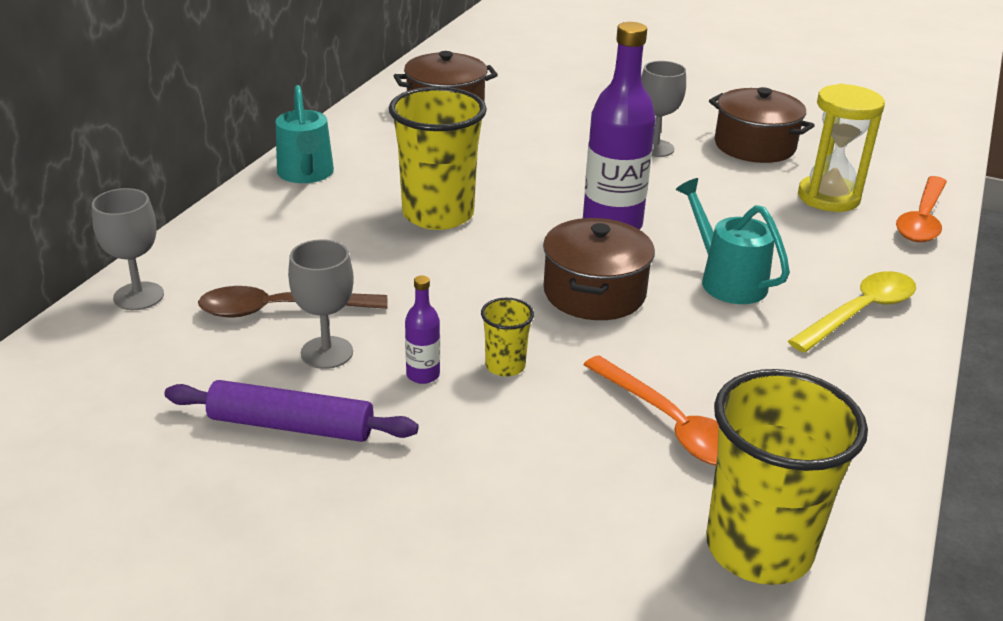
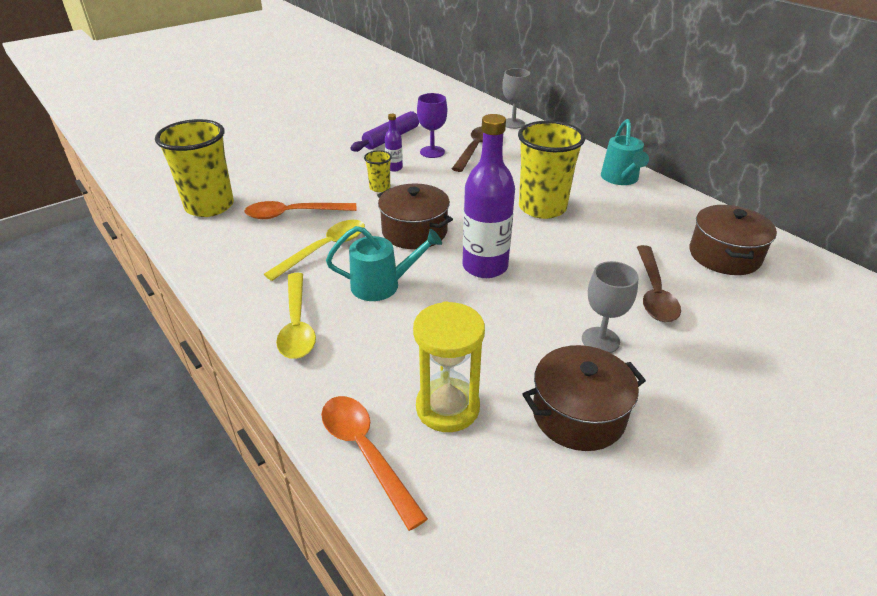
camera: 120 degrees right, 5 degrees up
turquoise watering can [276,85,334,183] -> turquoise watering can turned 105 degrees counterclockwise [601,119,649,185]
grey goblet [288,239,354,369] -> purple goblet [417,93,447,158]
none -> yellow spoon [264,220,365,281]
none -> brown spoon [637,245,681,322]

